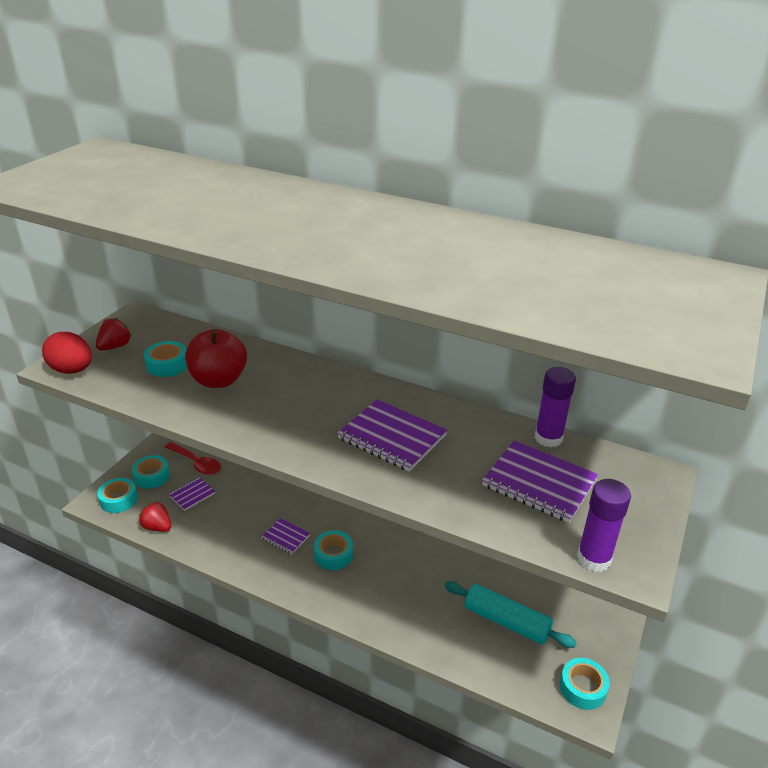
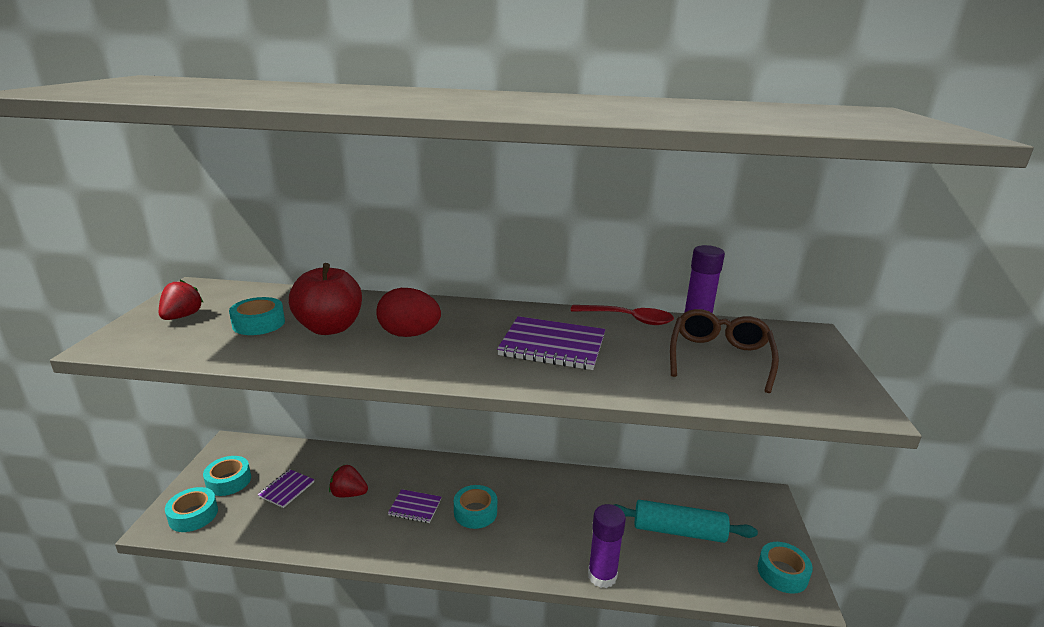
camera: 20 degrees left, 10 degrees down
red egg [42,332,92,374] -> red egg moved to [377,288,441,337]
red strawberry [139,501,171,532] -> red strawberry moved to [329,464,368,497]
red spoon [165,442,221,475] -> red spoon moved to [571,305,674,325]
purple notebook [482,440,598,523] -> brown glasses [670,309,779,393]
purple glue stick [577,479,631,572] -> purple glue stick moved to [588,504,626,588]

